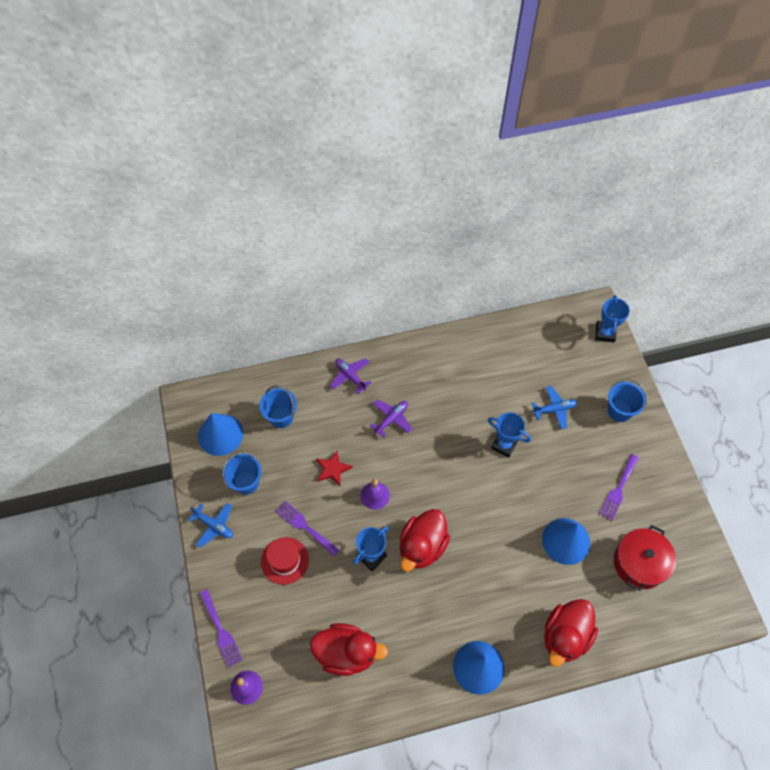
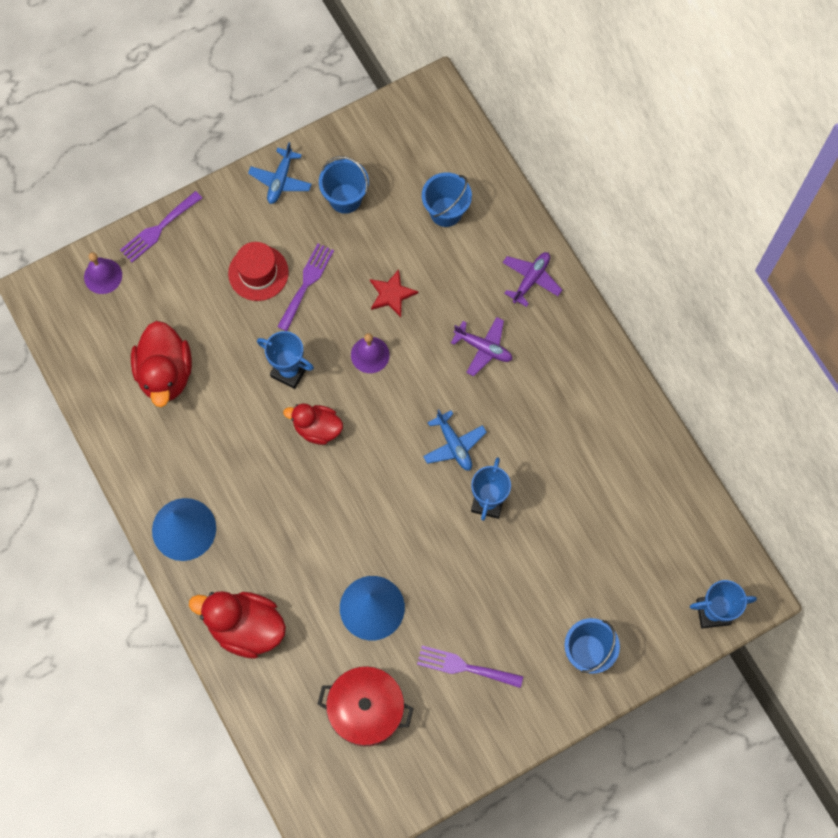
camera: 75 degrees right, 10 degrees up
blue cone [198,413,243,456] -> none
red duck [400,509,450,572] -> red duck [283,403,343,445], size x0.64
blue plane [531,386,577,429] -> blue plane moved to [423,410,487,471]

